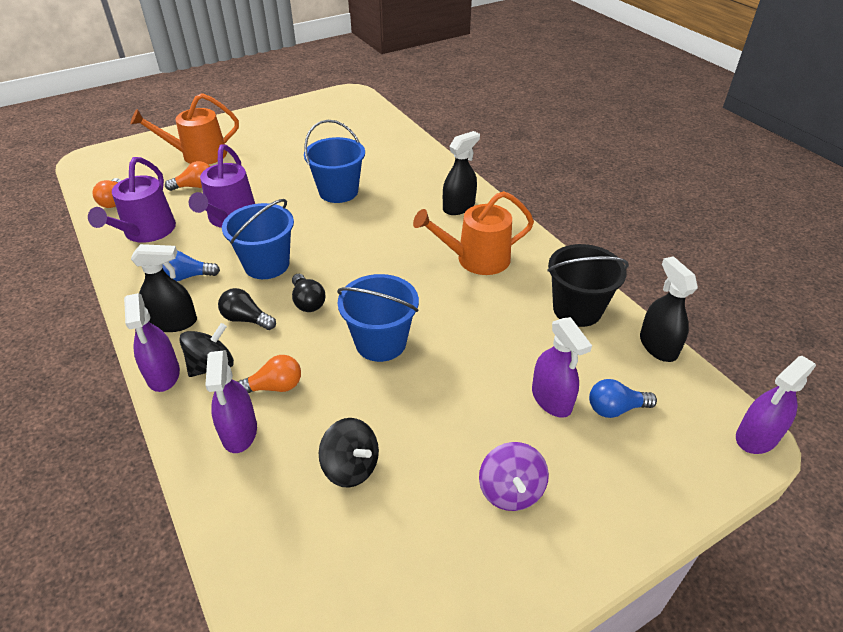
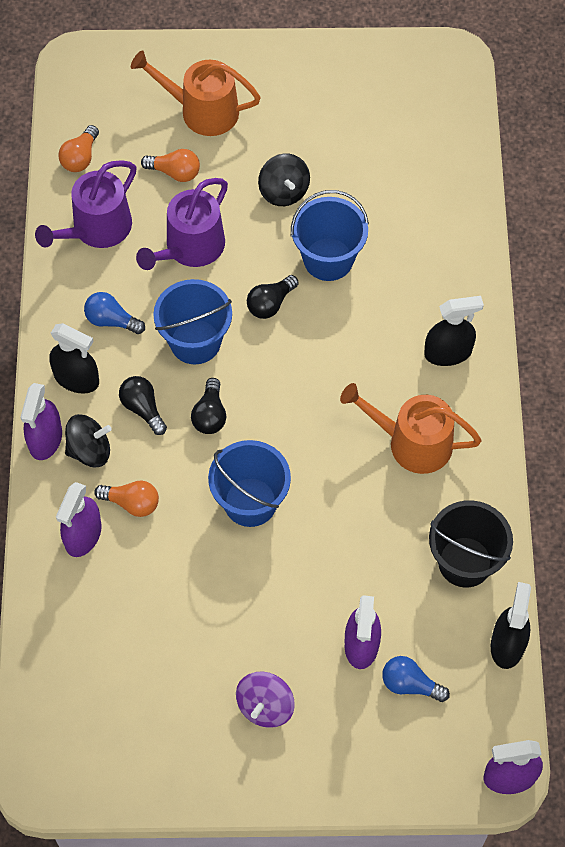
camera: 30 degrees right, 20 degrees up
black spinning top [319,418,379,488] -> black spinning top moved to [258,153,310,206]
none -> black light bulb [247,275,299,319]

